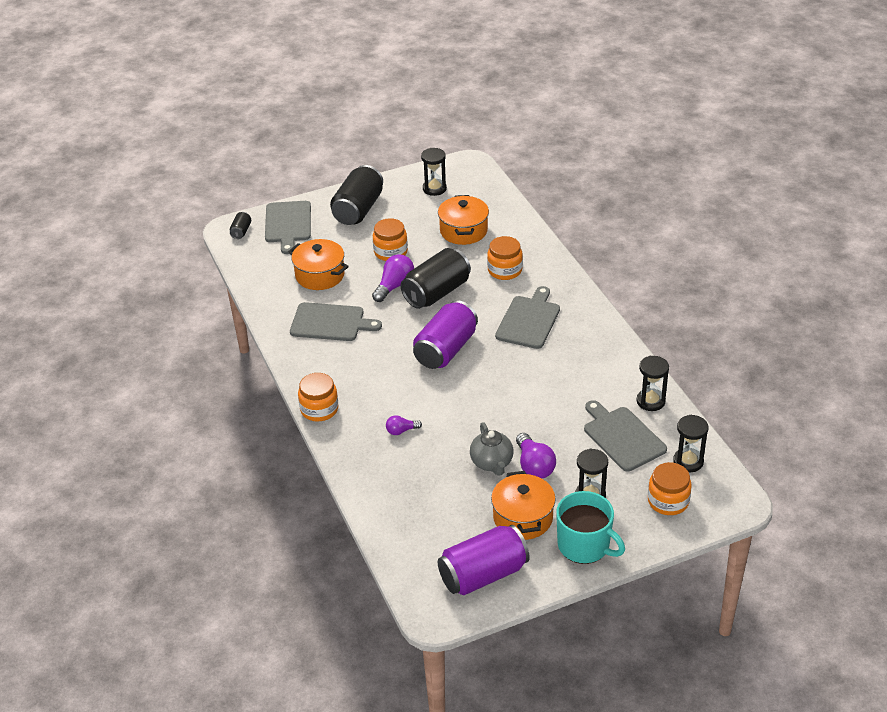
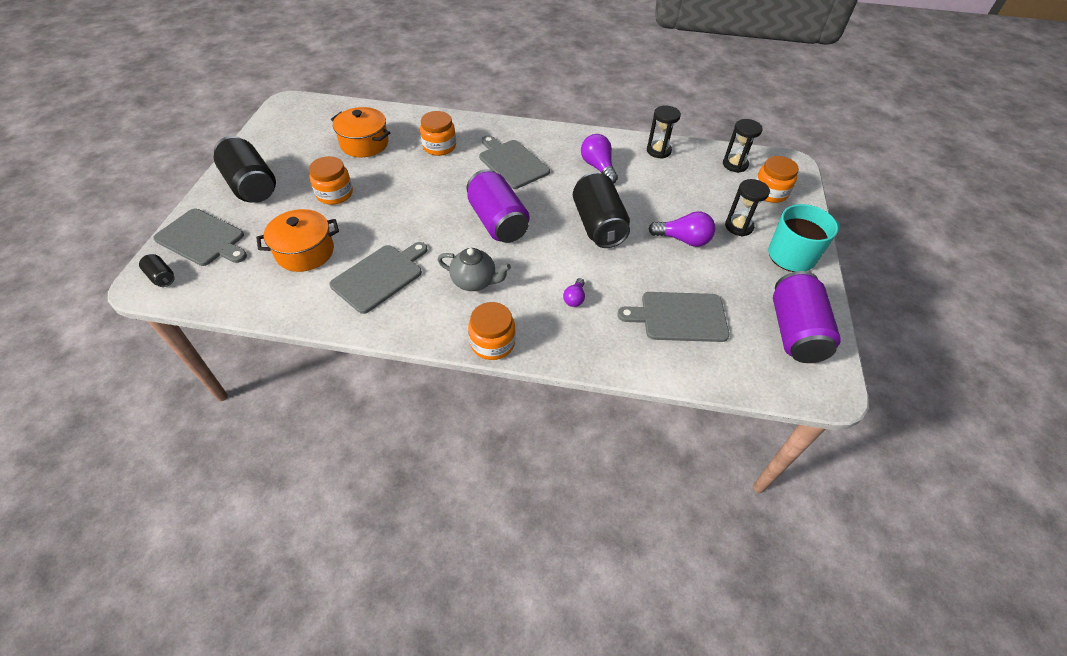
camera: 60 degrees left, 10 degrees up
purple light bulb [372,254,414,302] -> purple light bulb moved to [581,134,618,184]
black can [401,248,471,309] -> black can moved to [573,173,630,248]
black hourglass [421,148,447,196] -> none
grey teapot [470,422,514,476] -> grey teapot moved to [437,248,511,291]
orange pot [491,471,556,540] -> none
grey cutting board [584,400,667,471] -> grey cutting board moved to [617,292,729,342]

